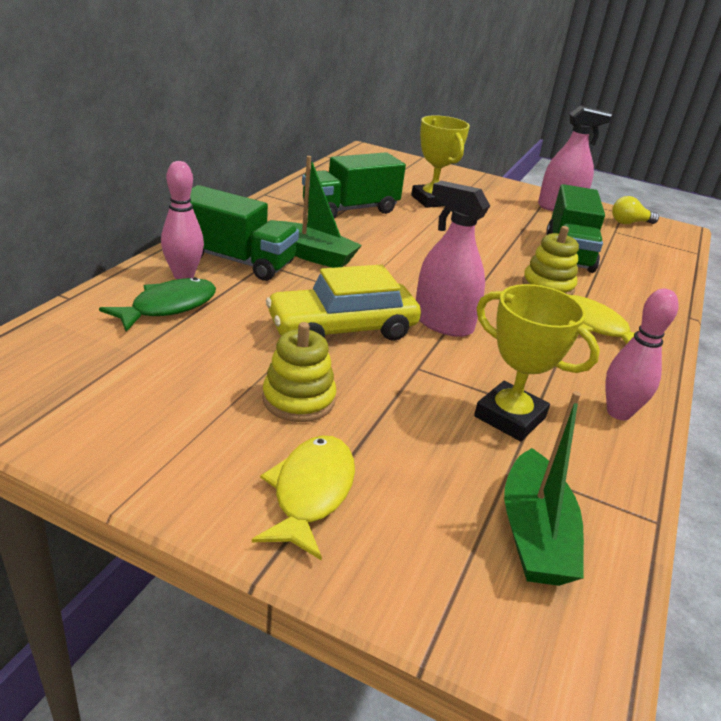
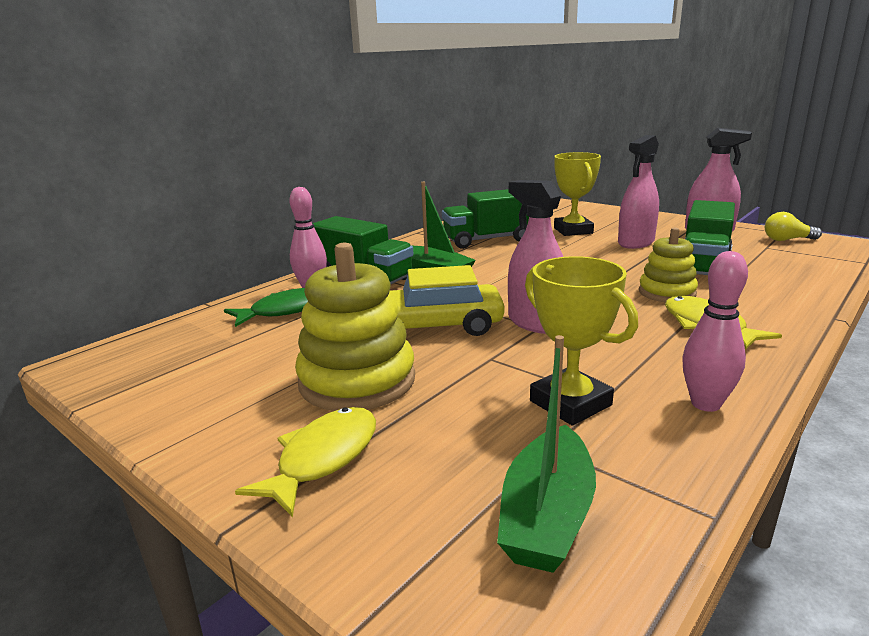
camera: 20 degrees right, 10 degrees down
yellow stacking toy [262,322,336,422] -> yellow stacking toy [295,243,415,411], size x1.65
none -> pink spray bottle [618,135,659,249]

